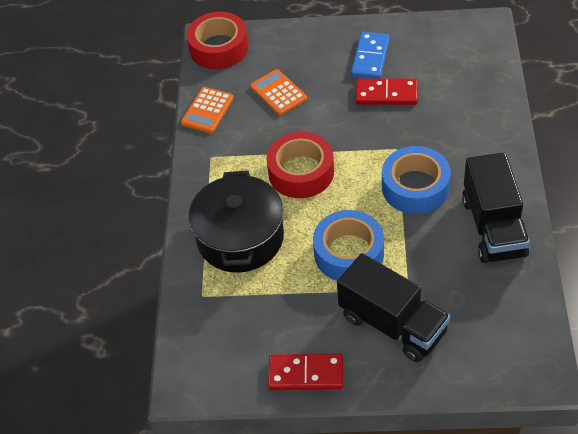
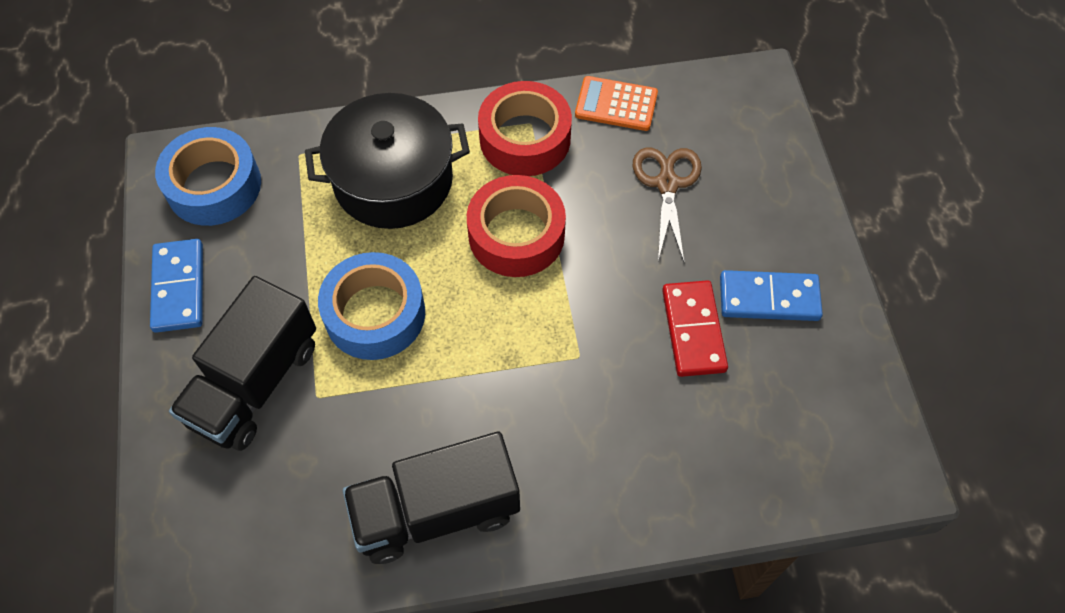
camera: 75 degrees right, 10 degrees up
red tape [187,12,249,69] -> red tape moved to [478,81,572,176]
orange calculator [250,69,307,115] -> brown scissors [633,147,702,262]
red domino [268,354,344,390] -> blue domino [150,239,203,333]
blue tape [382,146,451,214] -> blue tape moved to [155,127,261,226]

